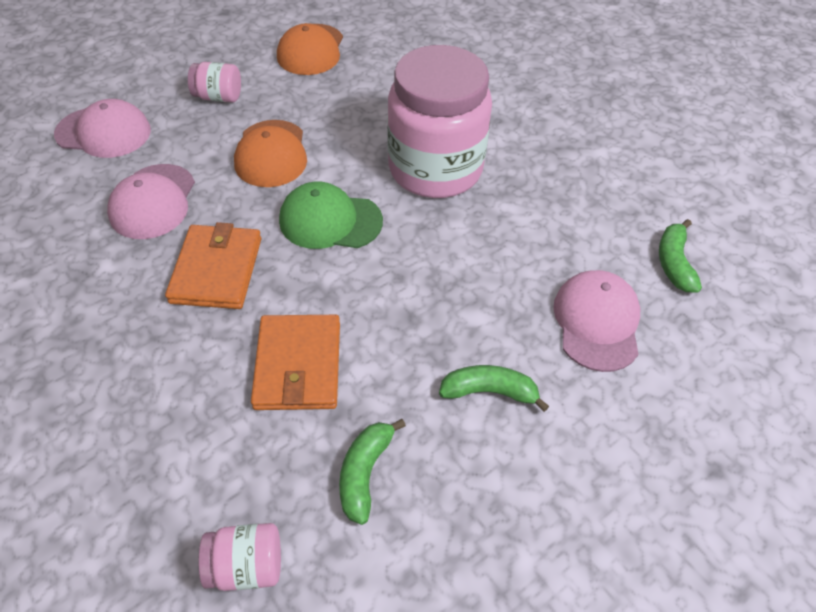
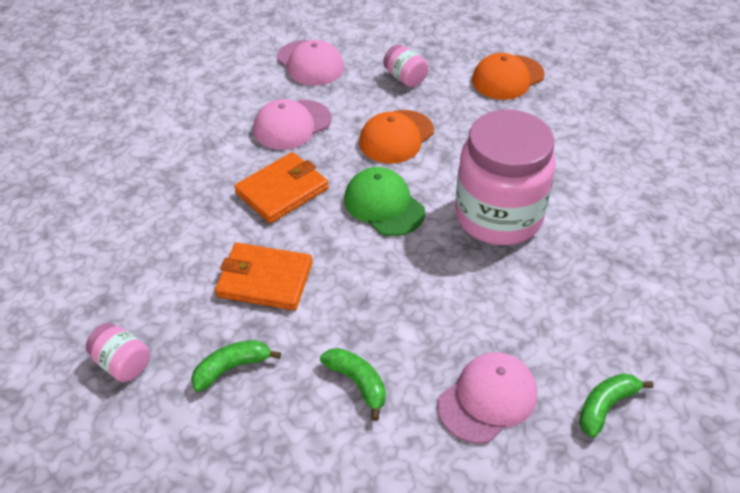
camera: 45 degrees right, 5 degrees down
orange wallet [251,315,340,410] -> orange wallet turned 60 degrees clockwise [215,243,313,310]

